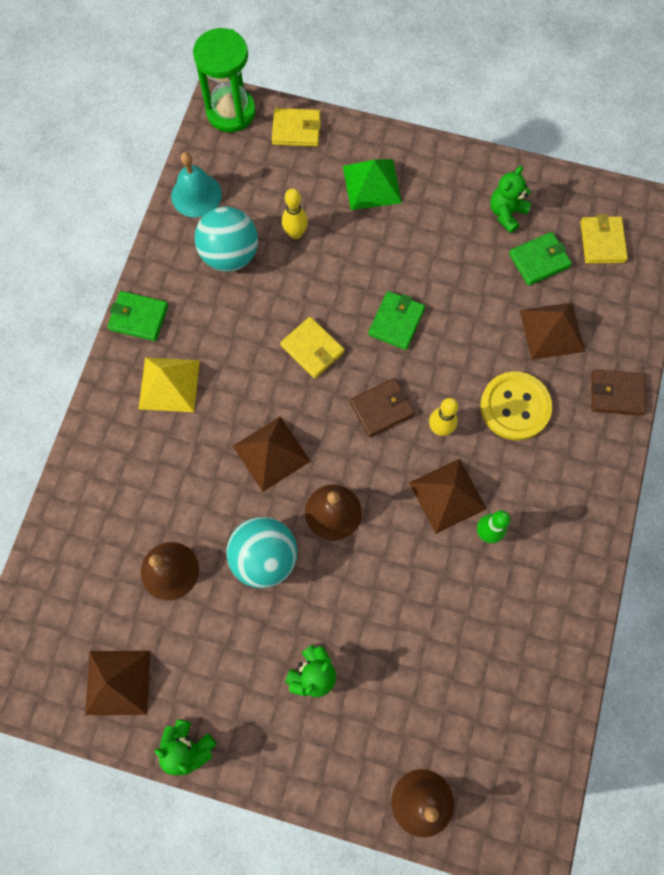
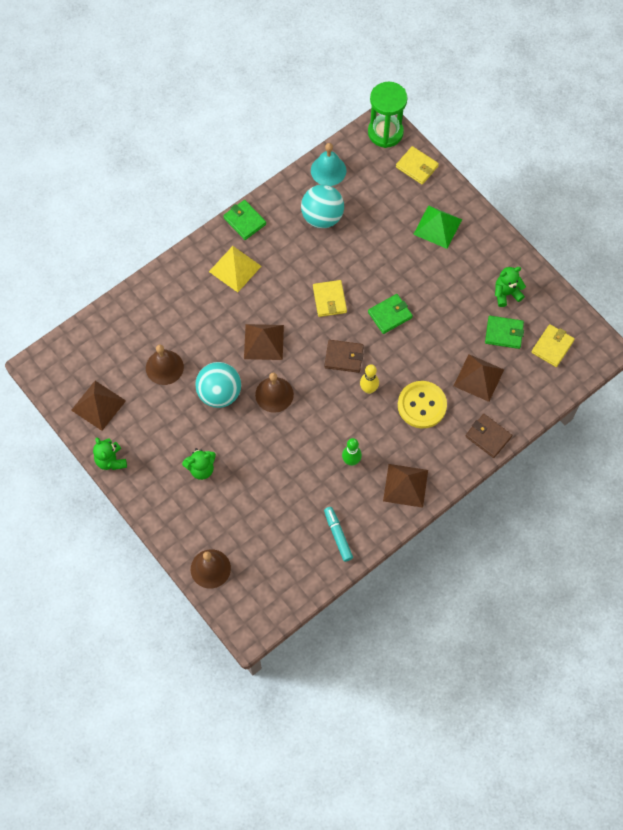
camera: 35 degrees right, 5 degrees down
yellow bowling pin [282,188,308,239] -> none
brown pyramid [409,459,487,534] -> brown pyramid moved to [383,464,428,508]
none -> turquoise marker [324,507,353,562]

